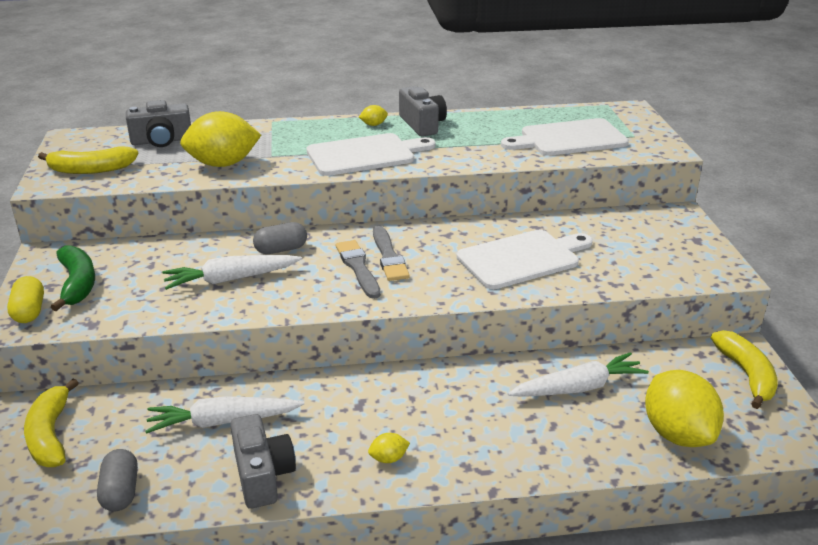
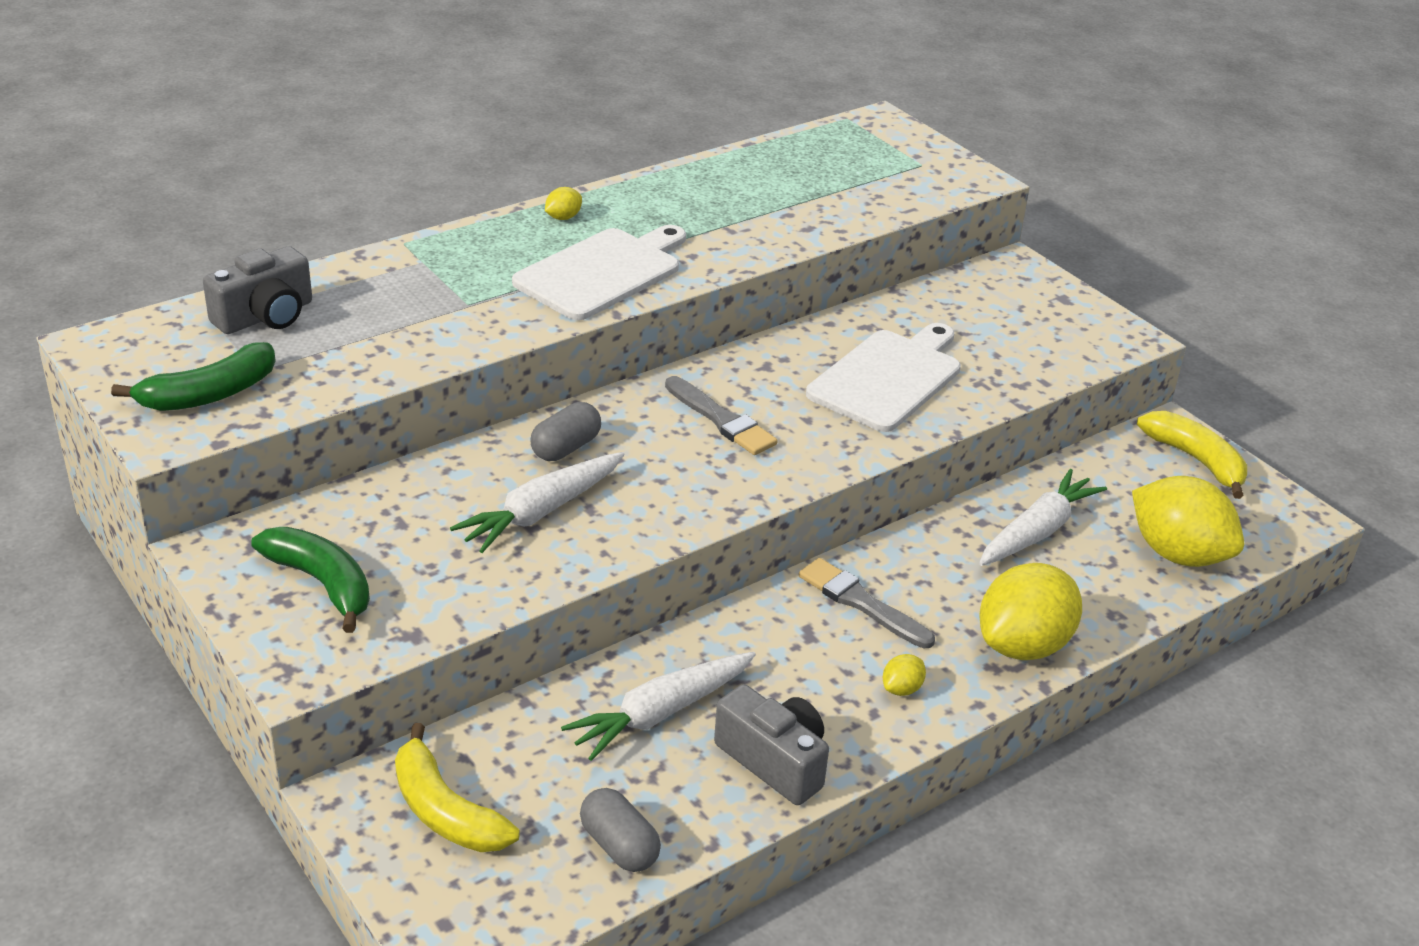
camera: 30 degrees left, 5 degrees up
yellow capsule [7,276,44,323] -> none
yellow banana [38,146,138,174] -> green banana [111,342,276,411]
yellow lemon [180,111,261,167] -> yellow lemon moved to [979,563,1082,660]
grey brush [336,240,381,299] -> grey brush moved to [799,558,935,648]
grey camera [399,86,447,136] -> none
white cutting board [501,118,629,156] -> none

